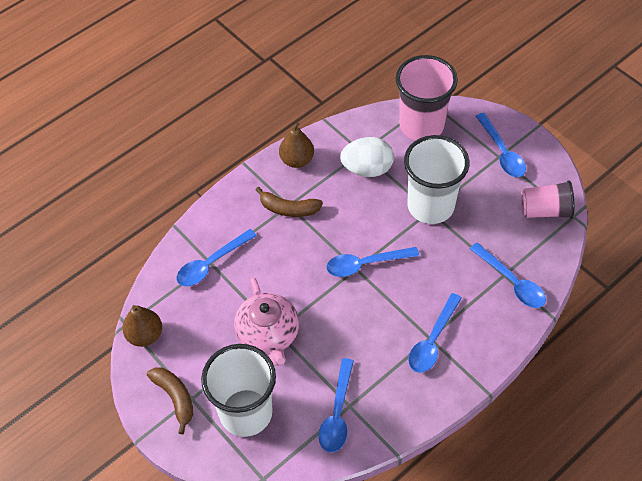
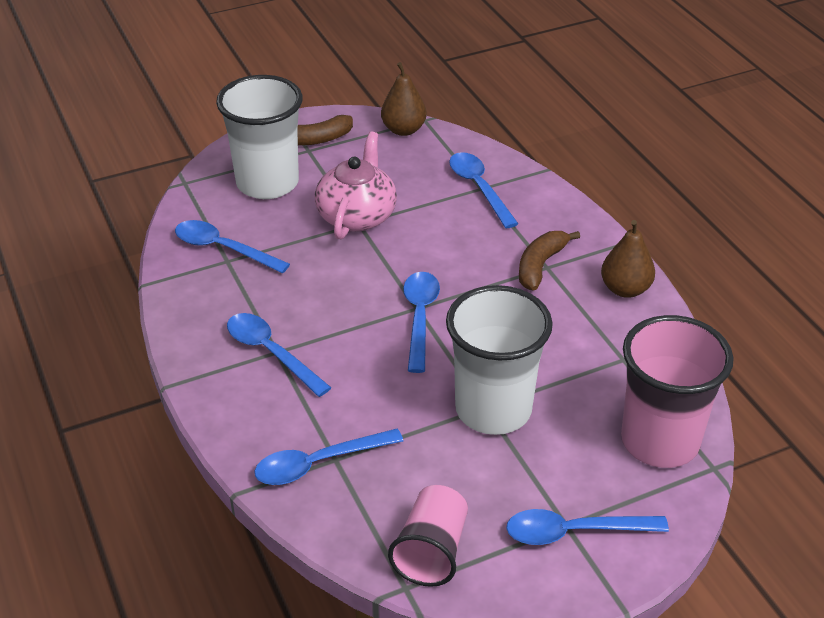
camera: 105 degrees right, 15 degrees down
pink teapot [234,278,299,366] -> pink teapot turned 105 degrees clockwise [315,131,397,240]
white egg [340,137,394,177] -> none

